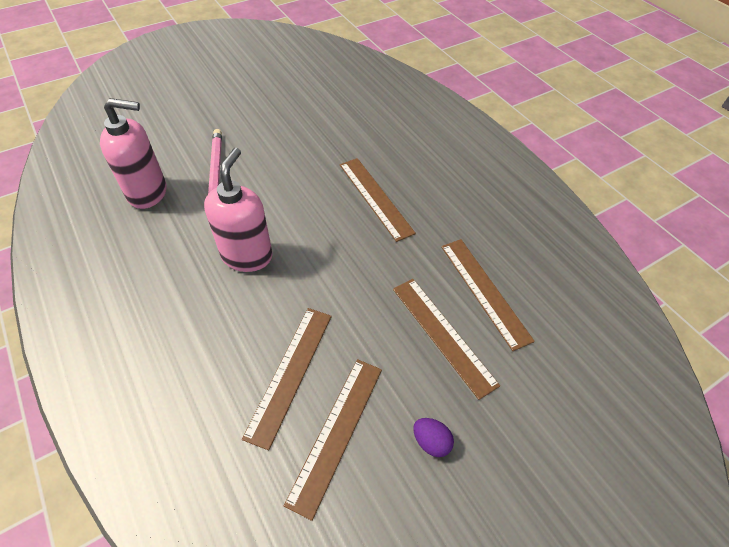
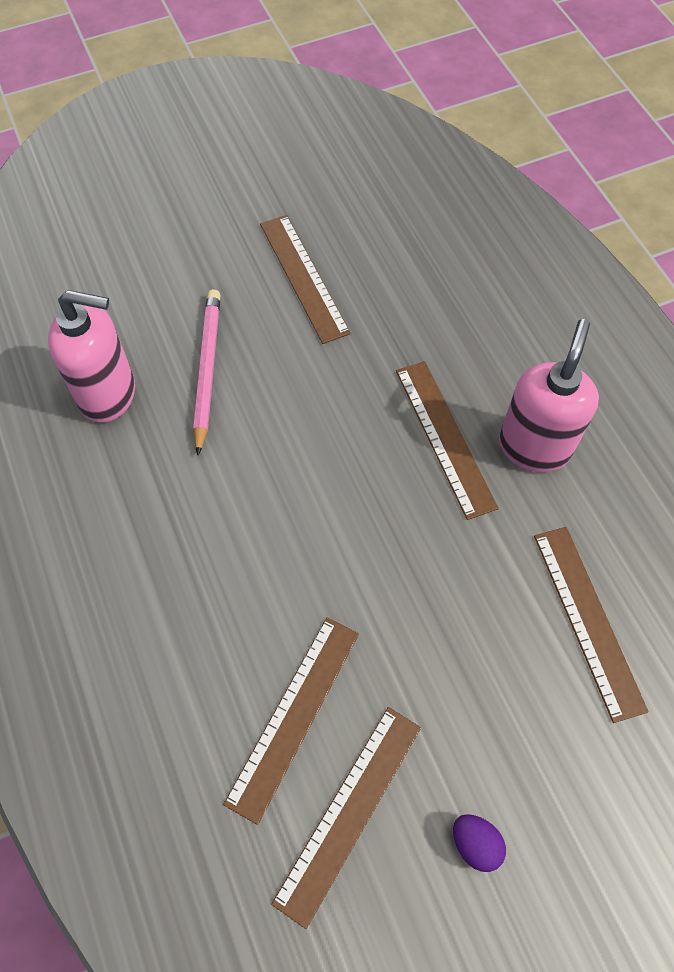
camera: 10 degrees right, 10 degrees up
pink soap dispenser [204,148,273,272] -> pink soap dispenser moved to [499,319,599,472]
brown ruler [393,279,500,400] -> brown ruler moved to [260,215,351,344]

